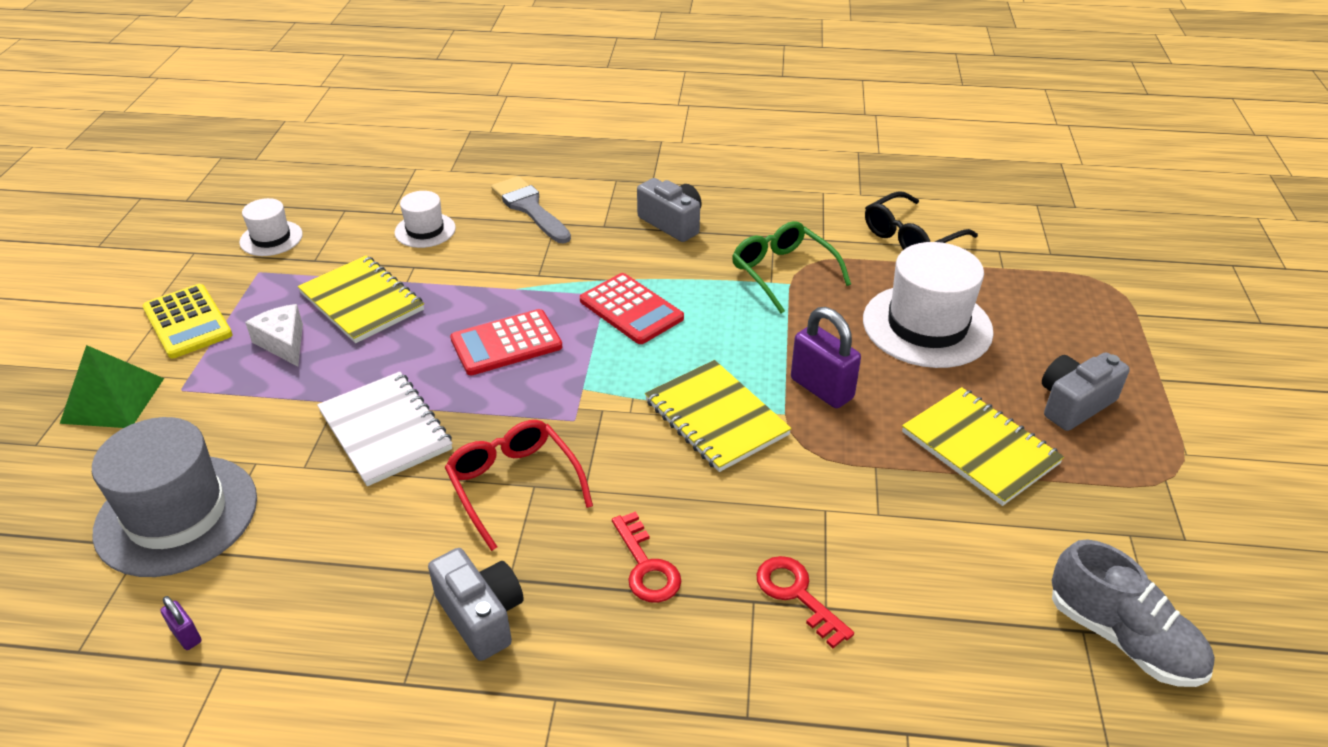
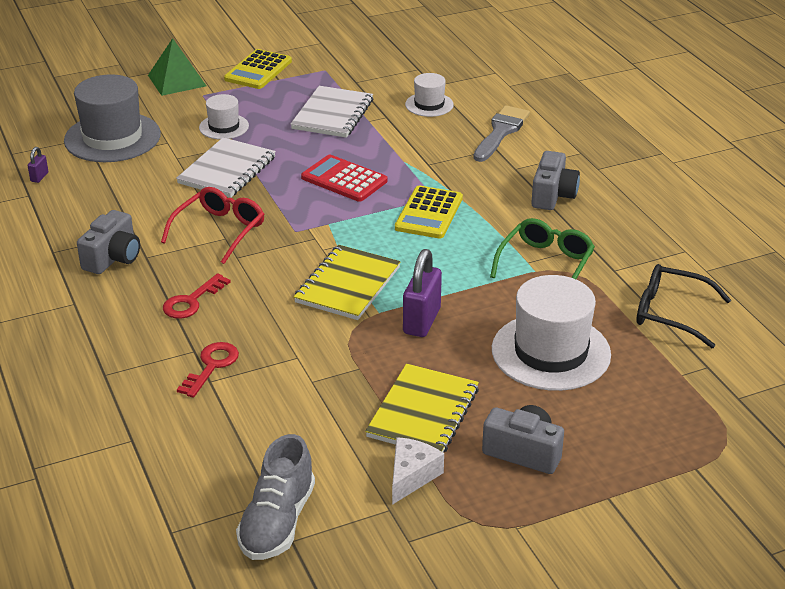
camera: 60 degrees right, 5 degrees down
white hat [239,198,303,256] -> white hat moved to [199,94,249,139]
white cheese [245,304,303,367] -> white cheese moved to [392,437,444,505]
yellow notebook [298,255,424,343] -> white notebook [291,86,373,138]
red calculator [580,273,684,344] -> yellow calculator [395,186,463,239]

